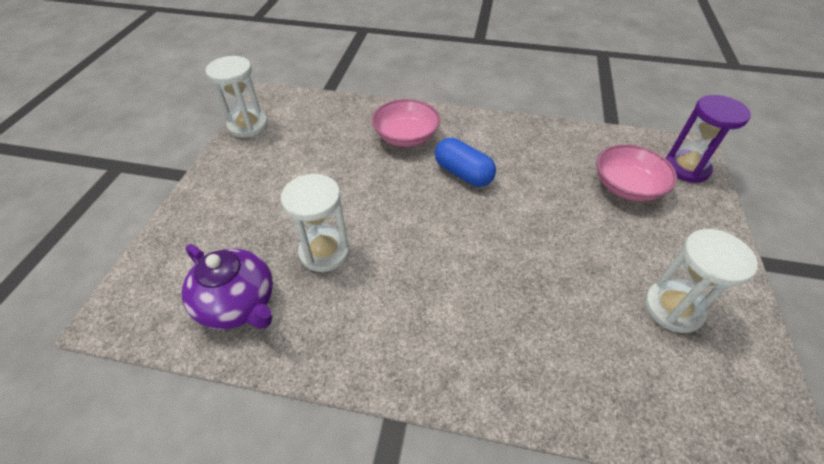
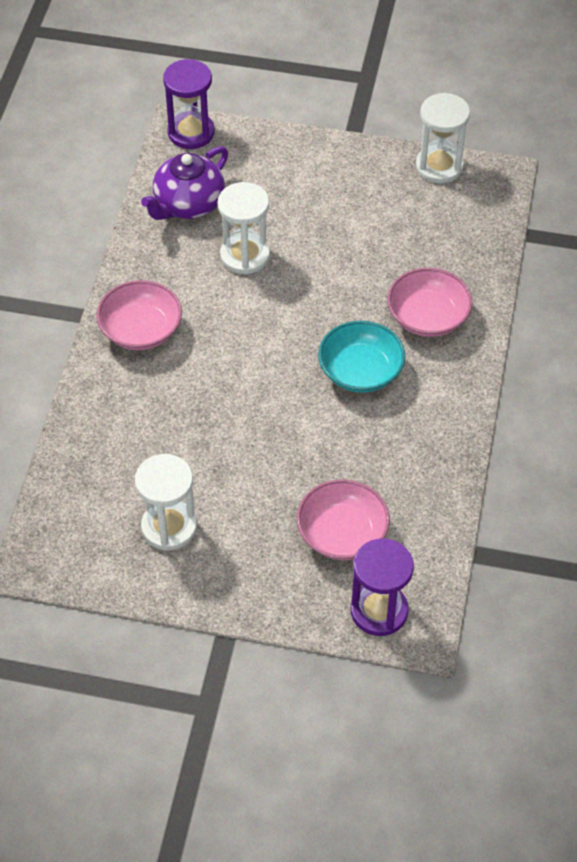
camera: 90 degrees right, 5 degrees up
blue capsule [435,138,496,187] -> turquoise bowl [318,321,405,393]
none -> pink bowl [96,280,182,350]
none -> purple hourglass [163,59,215,149]

